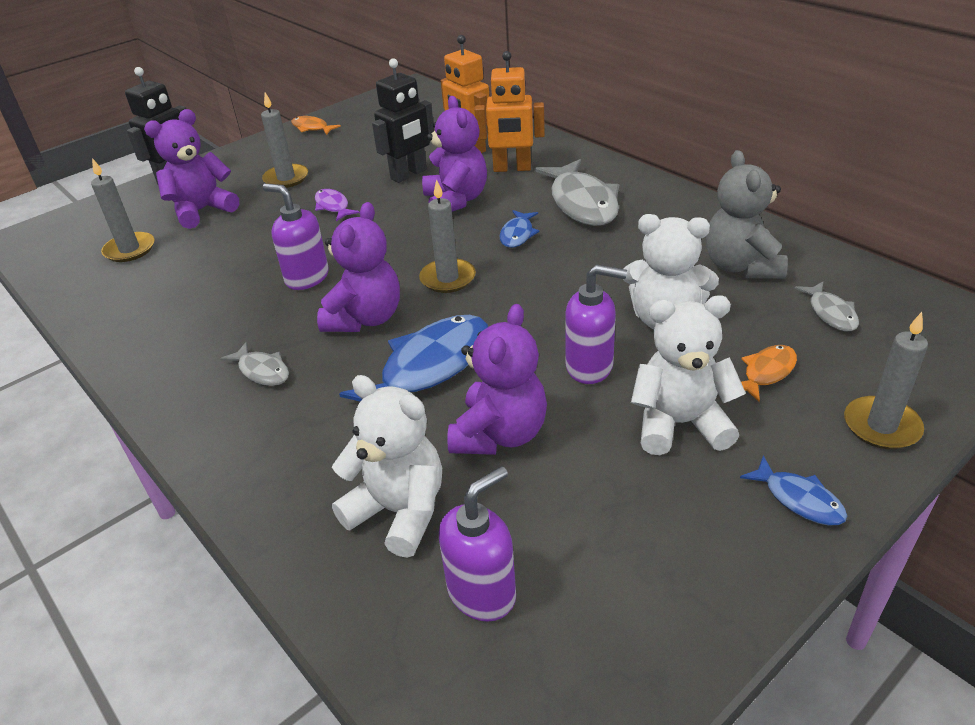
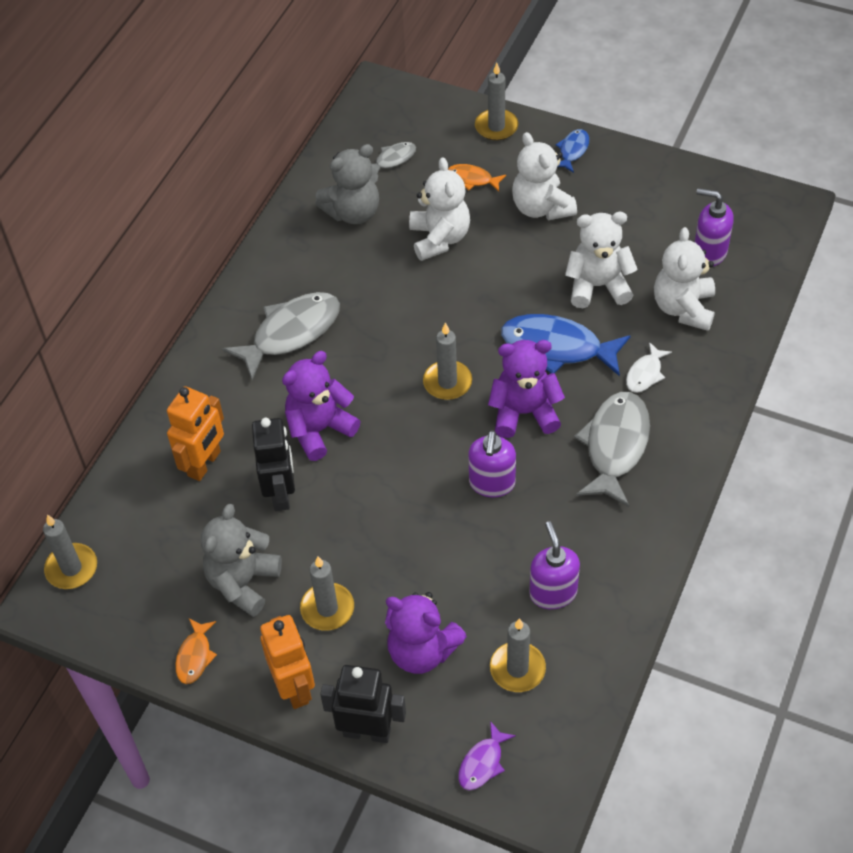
camera: 115 degrees left, 15 degrees up
grey fish [220,342,289,386] -> grey fish [574,392,650,507], size x1.99
purple fish [315,189,360,221] -> purple fish moved to [458,721,516,790]
black robot [372,58,434,183] -> black robot turned 60 degrees clockwise [252,418,295,511]
purple teddy bear [447,304,547,455] -> white teddy bear [565,212,638,308]
orange robot [474,51,545,172] -> orange robot moved to [260,615,315,709]
blue fish [500,210,539,248] -> none
purple soap dispenser [565,264,627,384] -> purple soap dispenser moved to [529,521,580,609]
none -> grey candle [43,515,97,589]
none -> grey teddy bear [201,504,282,617]
none -> white fish [626,342,672,393]

